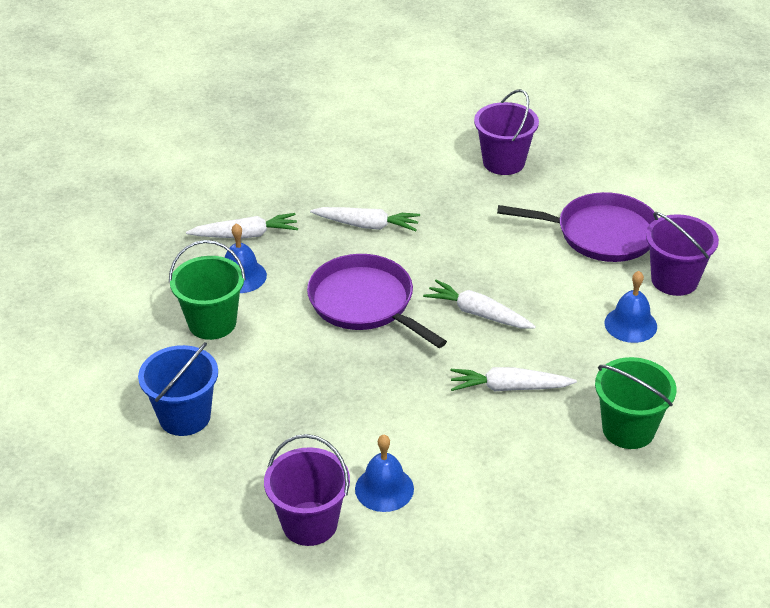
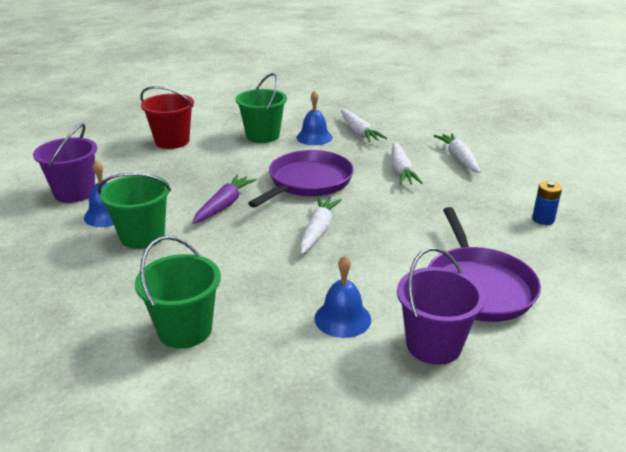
camera: 75 degrees right, 10 degrees down
blue bucket [138,342,218,436] -> red bucket [140,86,194,149]
white carrot [450,367,577,391] -> white carrot moved to [434,133,481,173]
purple bucket [474,89,539,175] -> blue battery [532,181,562,225]
none -> green bucket [98,173,171,249]
none -> purple carrot [192,175,257,224]

